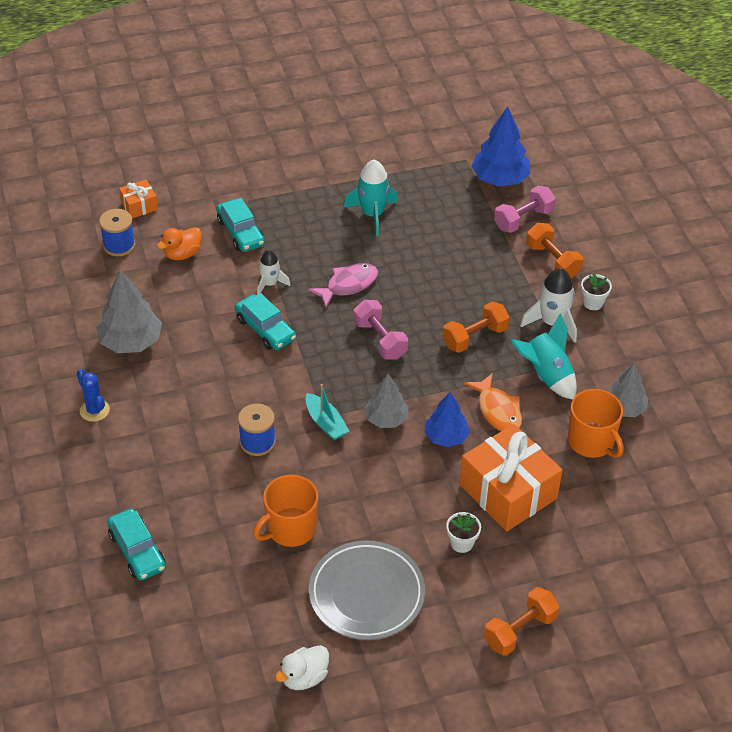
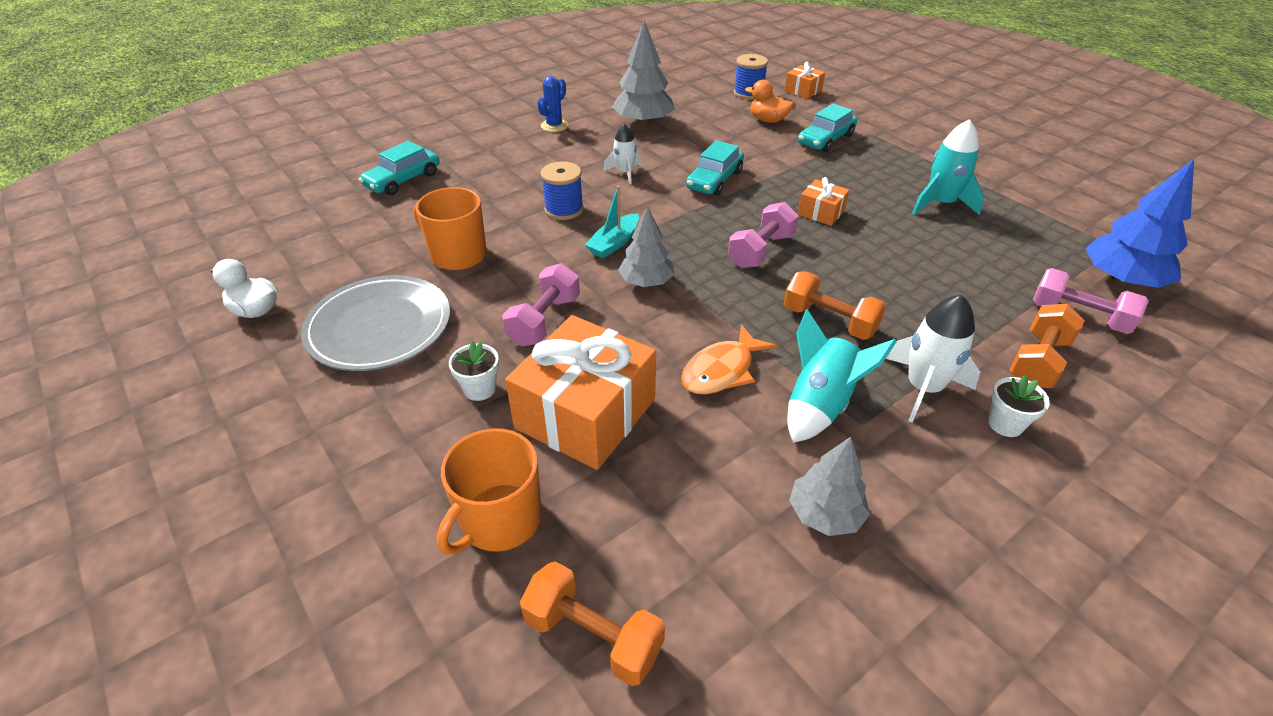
camera: 70 degrees right, 5 degrees down
white rocket [257,250,290,295] -> white rocket moved to [603,124,641,184]
pink fish [308,263,378,308] -> orange gift [798,177,850,226]
blue tree [424,392,470,447] -> none
orange dumbbell [484,587,559,656] -> orange dumbbell moved to [520,561,665,686]
orange mug [568,389,624,458] -> orange mug moved to [437,428,542,554]
none -> pink dumbbell [502,263,580,346]

